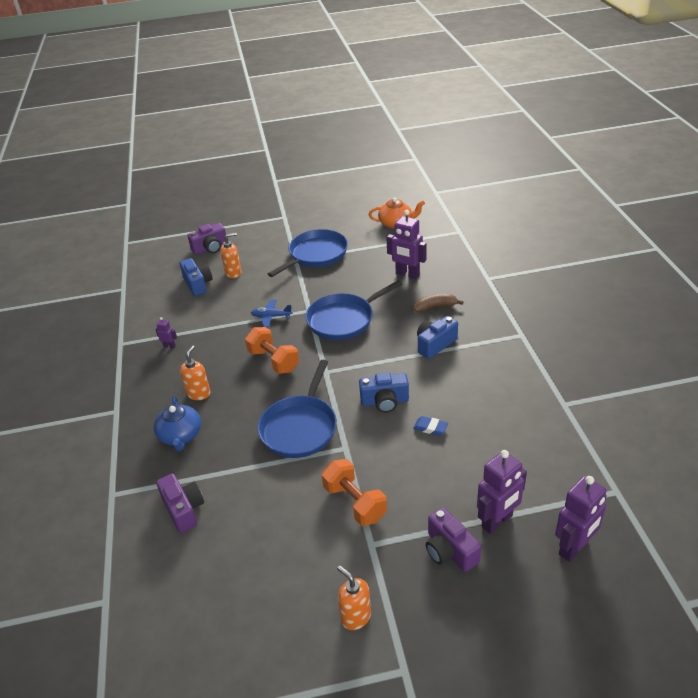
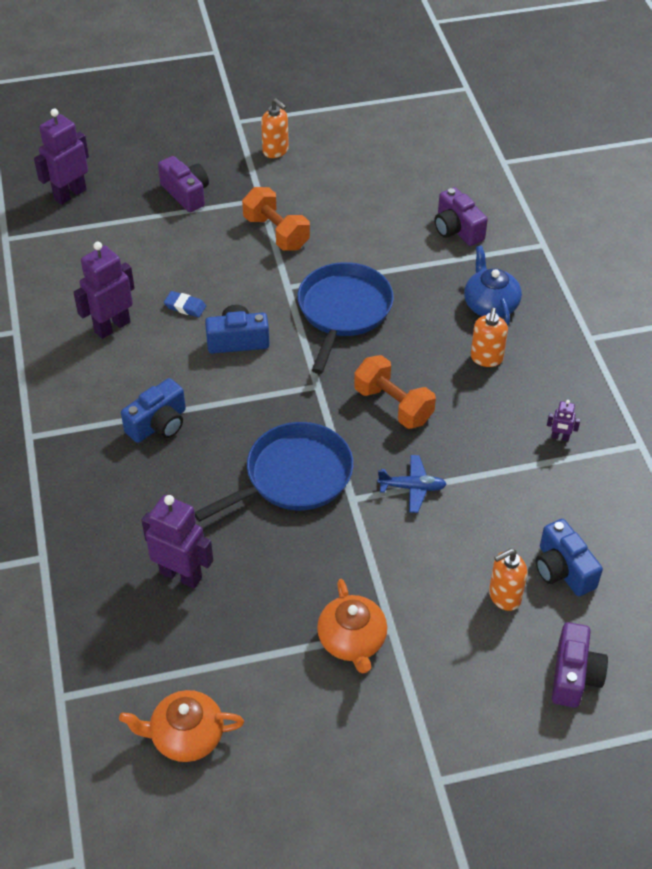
camera: 175 degrees right, 10 degrees up
purple camera [187,223,226,255] -> purple camera turned 135 degrees clockwise [552,622,608,708]
blue pan [268,229,348,277] -> orange teapot [317,579,387,674]
brown banana [414,294,463,312] -> none
purple robot [477,450,527,534] -> purple robot moved to [73,242,135,339]

